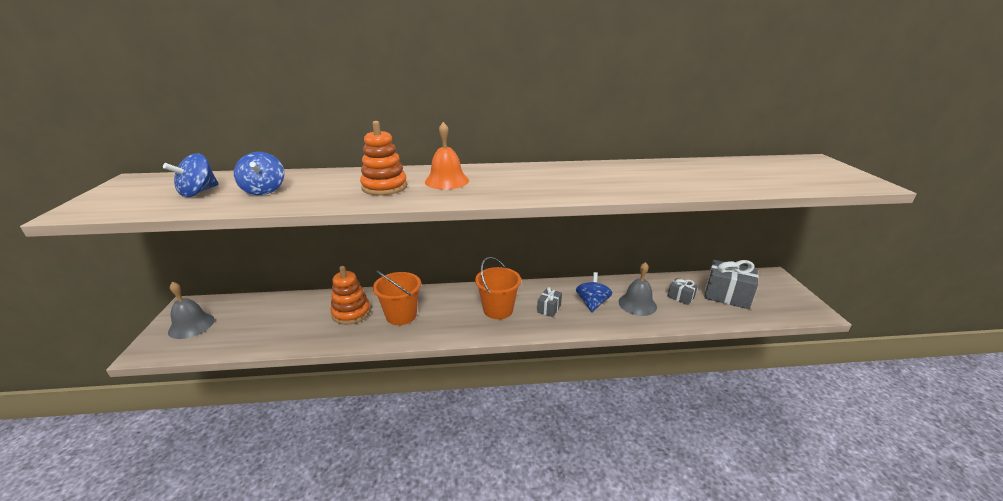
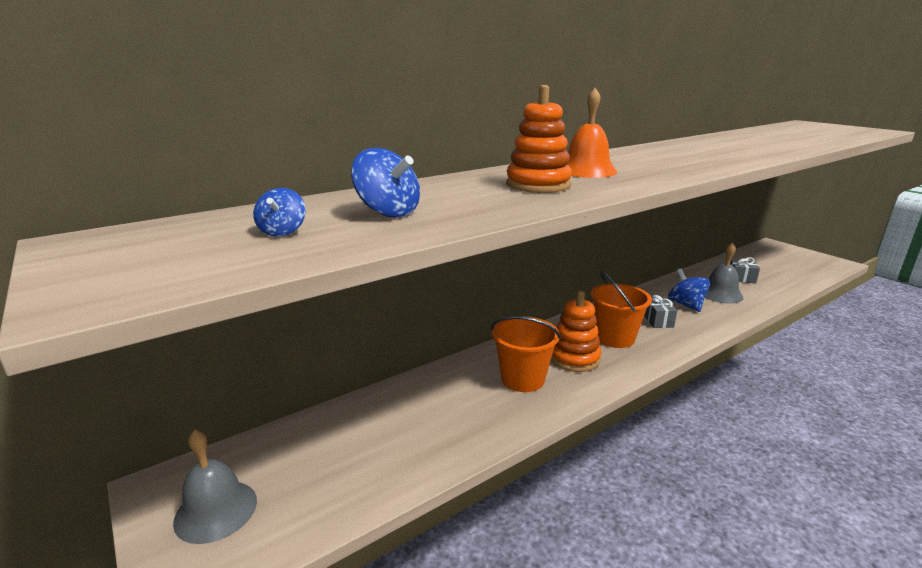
camera: 30 degrees left, 5 degrees down
blue spinning top [163,153,219,197] -> blue spinning top [253,188,306,237], size x0.61
orange stacking toy [330,266,371,325] -> orange stacking toy moved to [551,291,602,372]
grey gift [704,260,759,309] -> none

